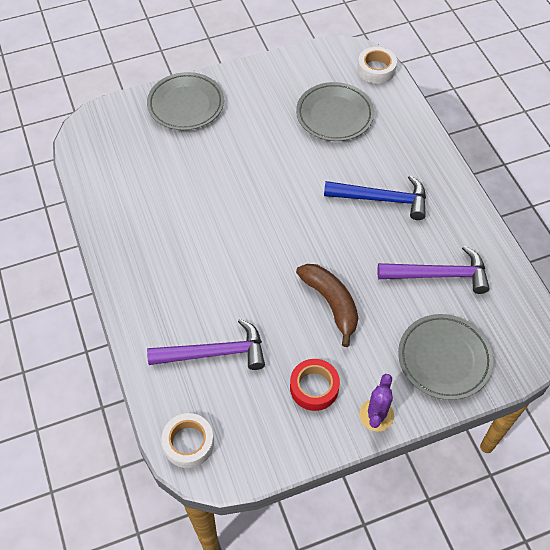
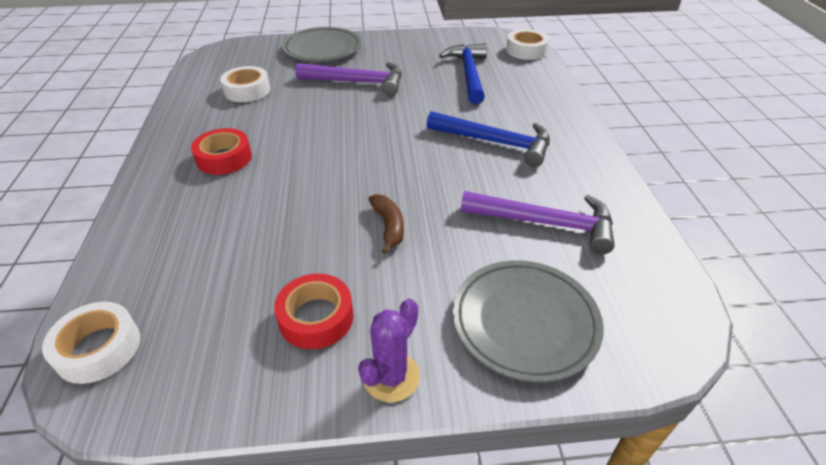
camera: 15 degrees right, 15 degrees down
purple hammer [147,319,265,370] -> purple hammer moved to [295,62,402,96]
grey plate [296,82,374,141] -> blue hammer [439,43,487,104]
brown banana [296,264,358,347] -> brown banana [368,194,404,254], size x0.61
none -> red tape [191,128,252,175]
none -> white tape [220,66,270,102]

